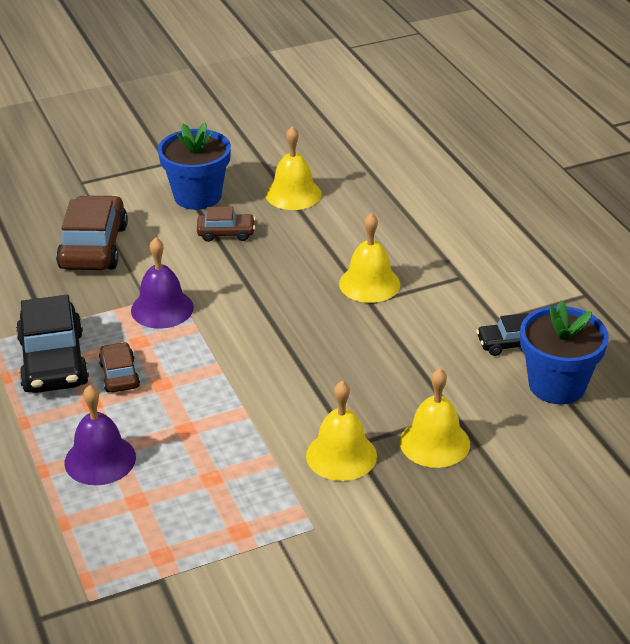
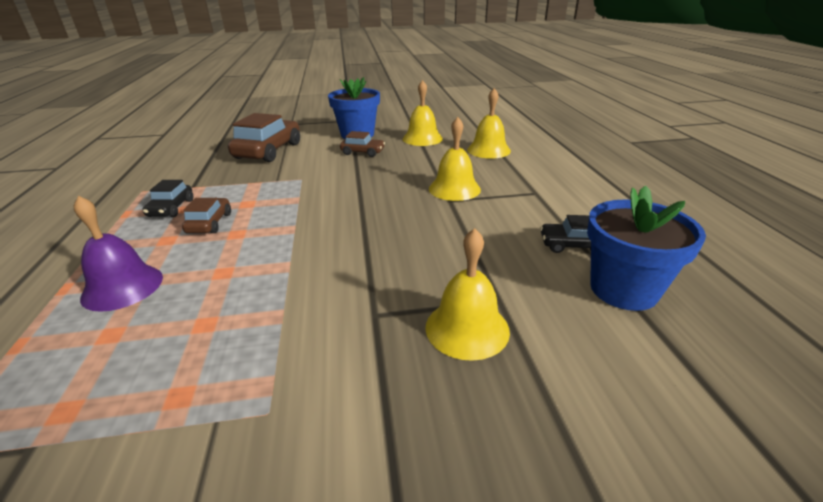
camera: 15 degrees right, 5 degrees down
black car [16,295,89,393] -> black car [142,180,193,217], size x0.53
purple bell [131,237,194,329] -> none
yellow bell [306,381,377,481] -> yellow bell moved to [467,88,511,159]

